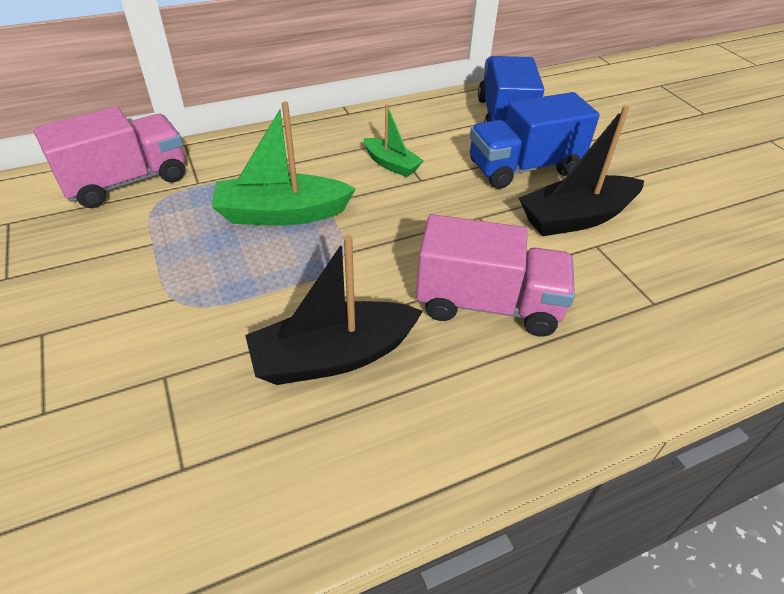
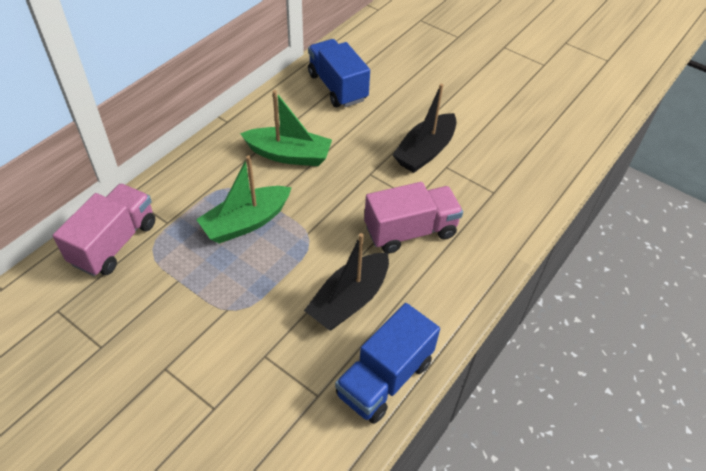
camera: 30 degrees left, 5 degrees up
green boat [364,104,424,177] -> green boat [240,90,332,166], size x1.74
blue truck [470,92,600,189] -> blue truck moved to [335,303,440,424]

